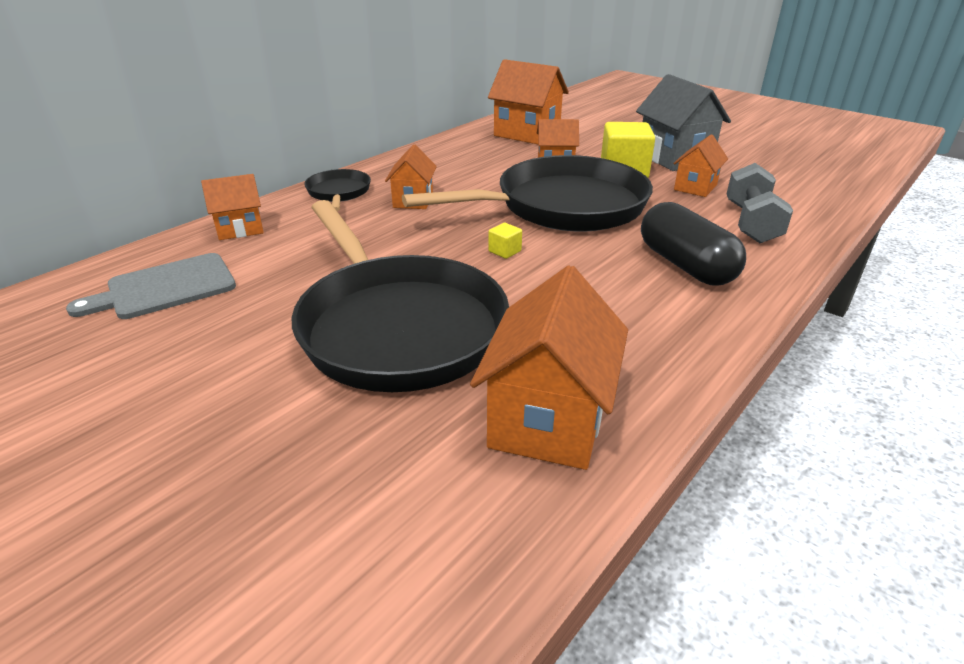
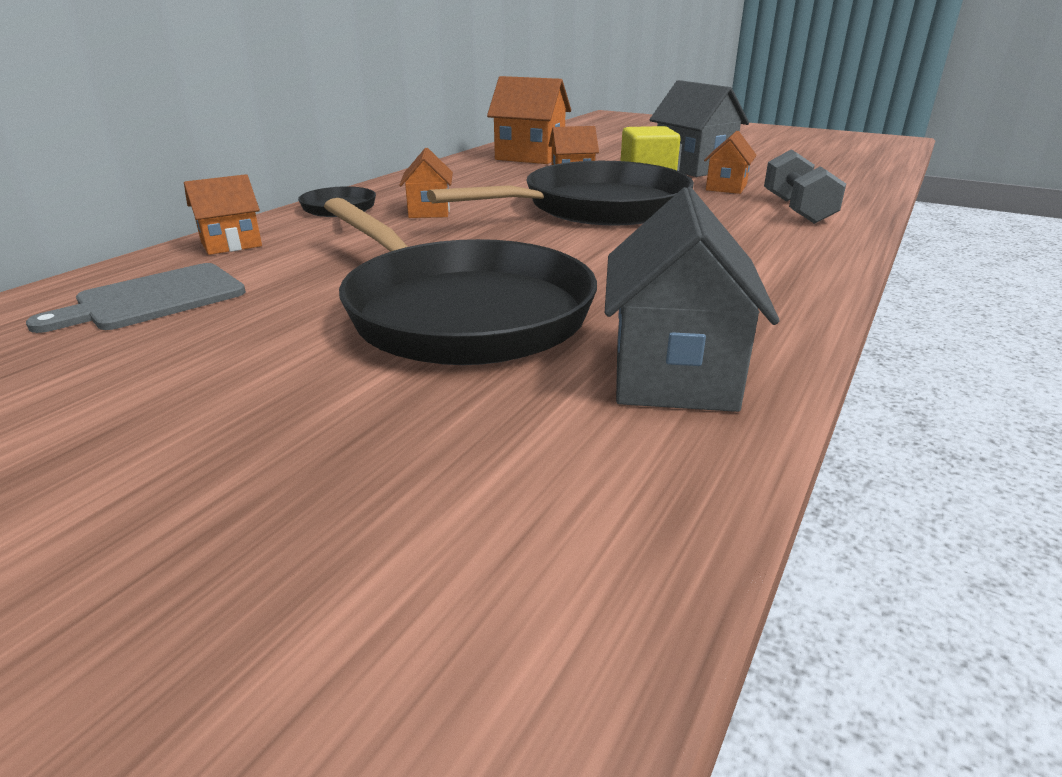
camera: 10 degrees left, 5 degrees down
orange house [470,265,628,470] -> grey house [605,187,780,412]
yellow cube [488,223,522,259] -> none
black capsule [641,202,746,285] -> none

